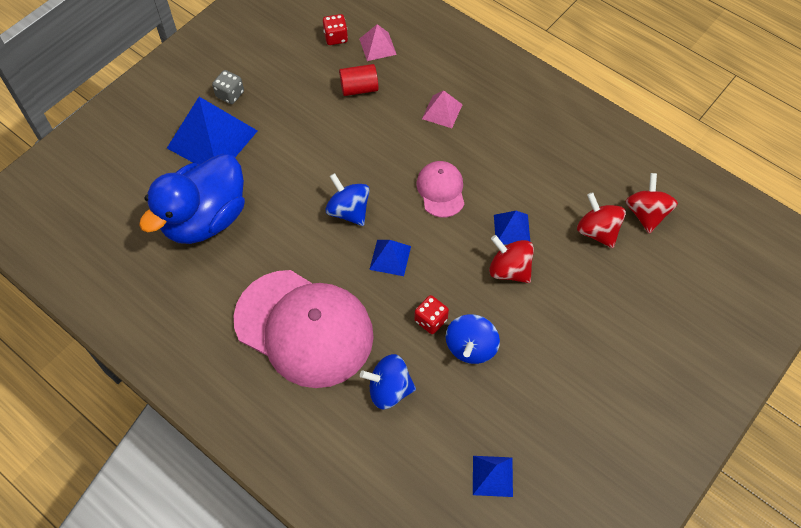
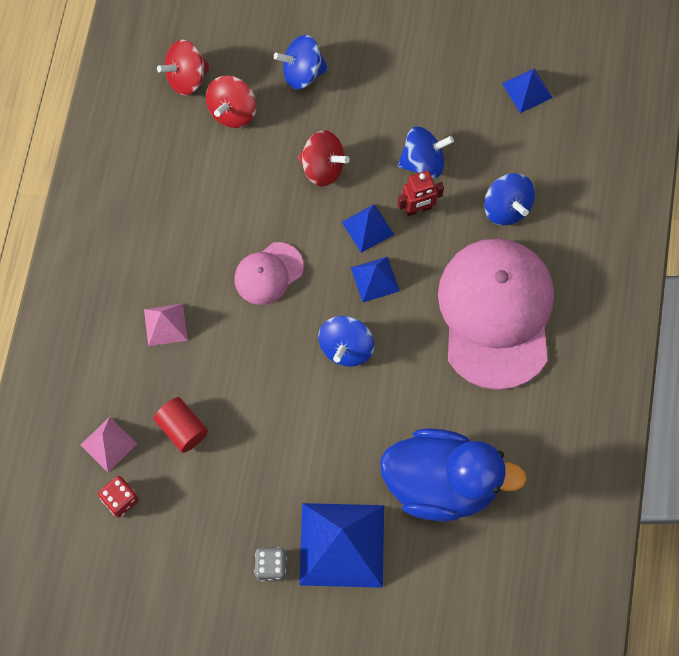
camera: 120 degrees left, 10 degrees up
red dice [414,295,449,334] -> red robot [398,171,444,216]
red spinning top [489,235,534,283] -> red spinning top turned 75 degrees counterclockwise [298,130,350,187]
blue pyramid [494,211,530,244] -> blue pyramid moved to [342,204,394,253]
none -> blue spinning top [274,35,329,90]

